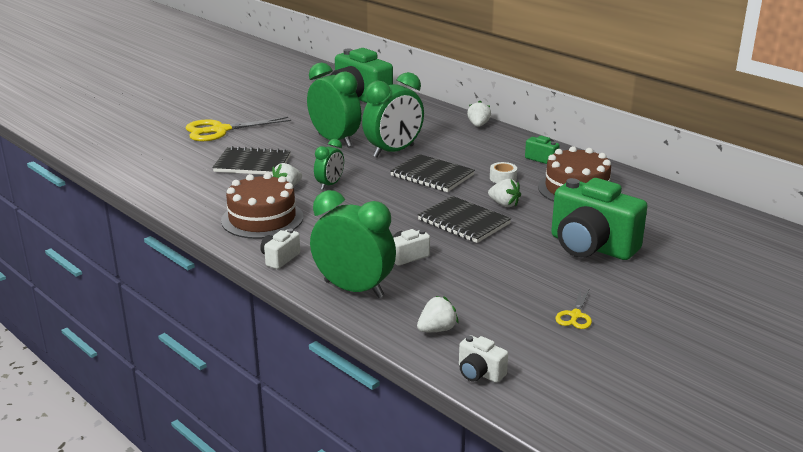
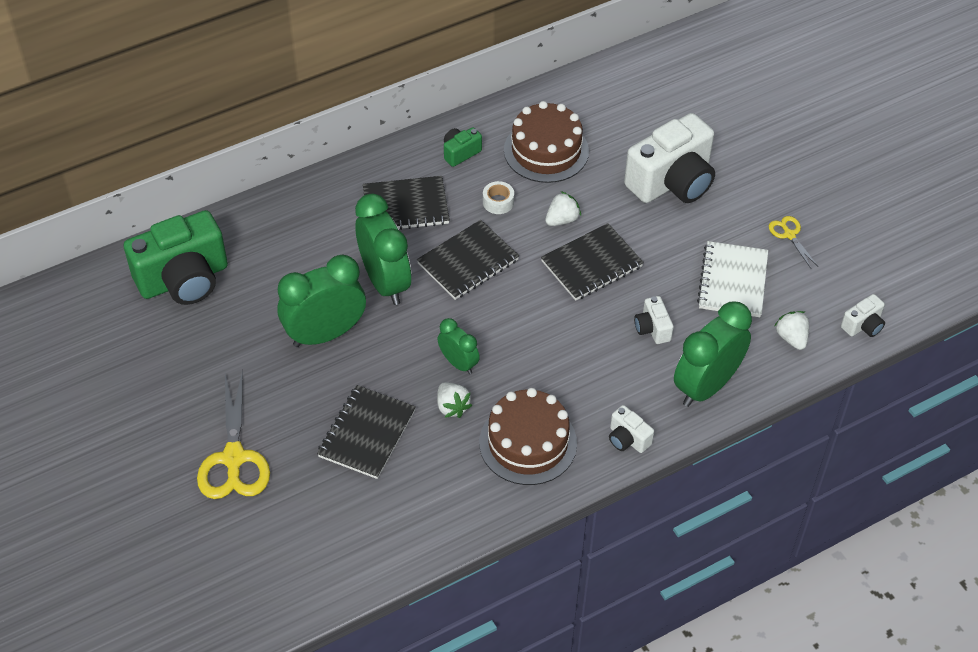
camera: 75 degrees left, 25 degrees up
white strawberry [467,101,491,127] -> none
green camera [551,178,648,260] -> white camera [624,113,715,203]
yellow scissors [555,288,592,329] -> yellow scissors turned 150 degrees counterclockwise [769,216,818,268]
none -> black notebook [363,176,450,230]
none -> white notebook [697,241,768,317]

